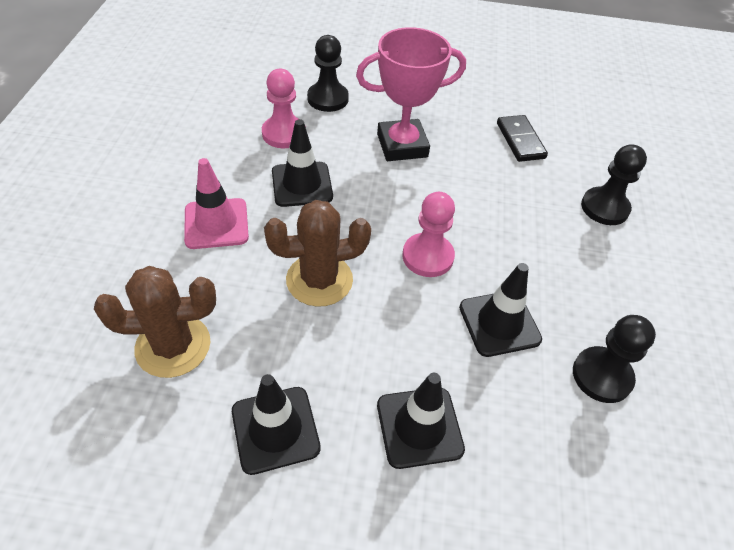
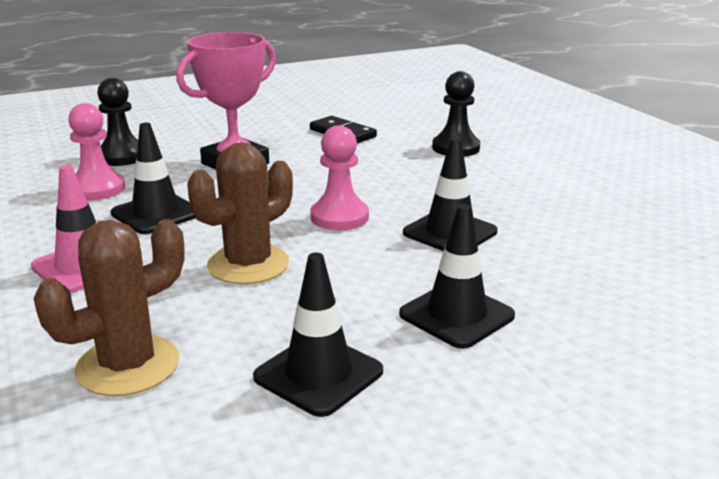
camera: 30 degrees left, 25 degrees down
black pawn [573,315,656,403] -> none

